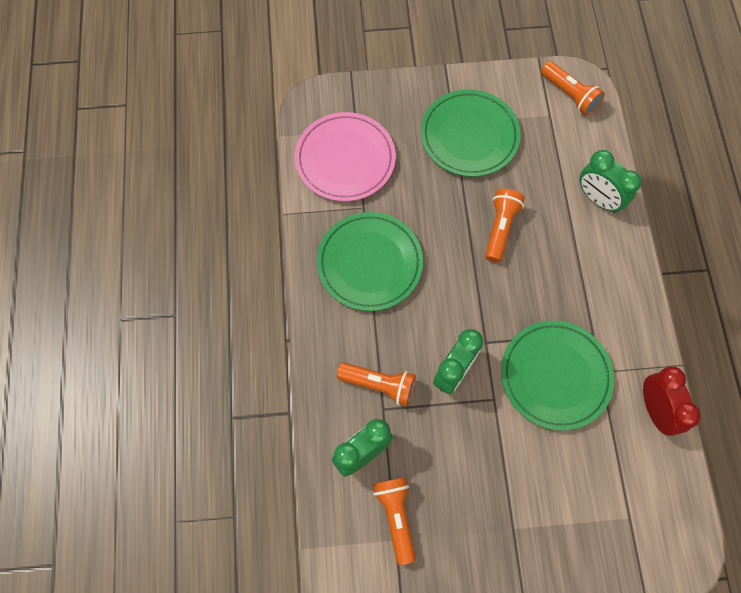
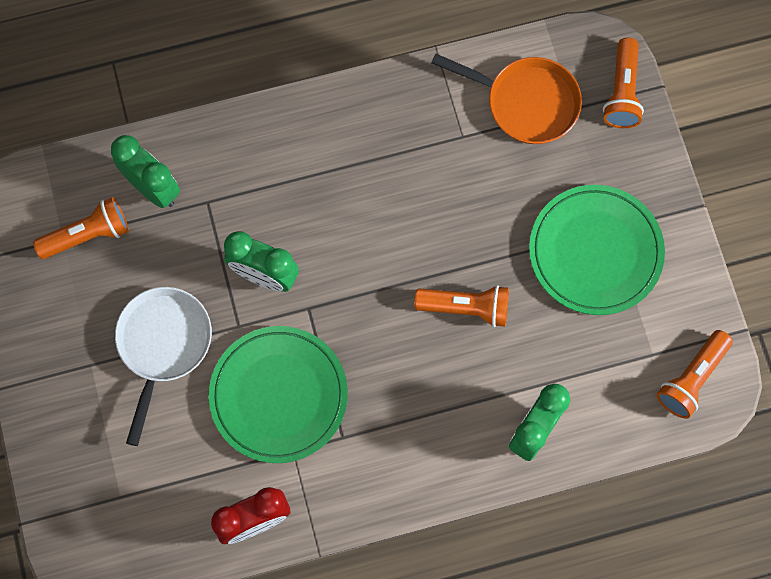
camera: 80 degrees right, 5 degrees up
pink plate [295,112,396,202] -> orange pan [431,53,582,144]
green plate [317,212,423,311] -> none
orange flashlight [337,362,416,406] -> orange flashlight moved to [603,38,644,128]
none -> white pan [115,287,212,446]

